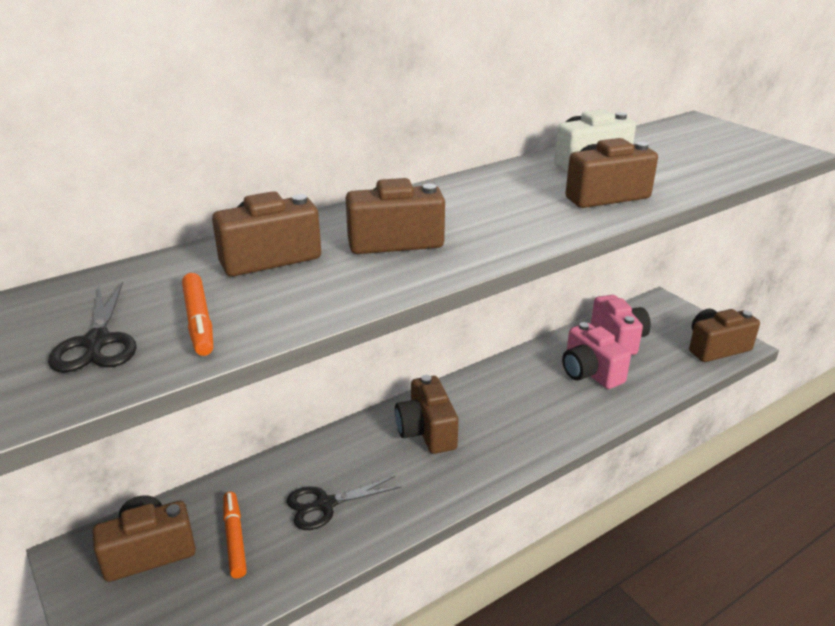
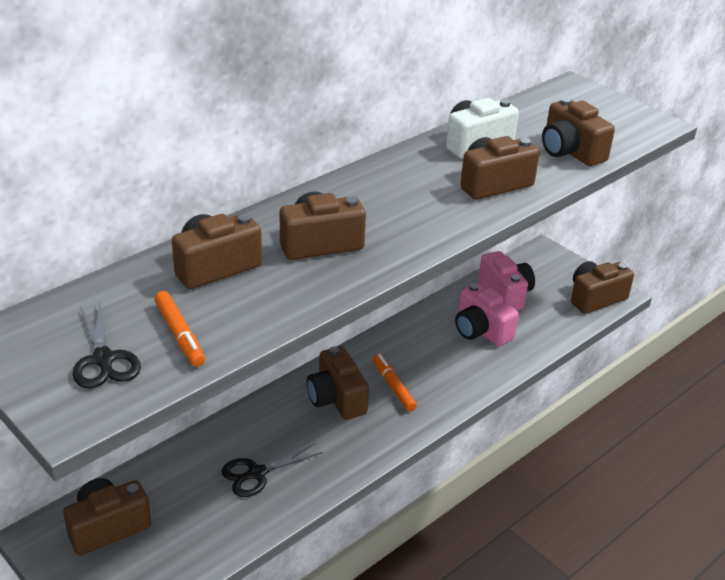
camera: 10 degrees left, 5 degrees up
orange marker [223,492,247,579] -> orange marker moved to [373,353,417,412]
none -> brown camera [542,97,615,166]

